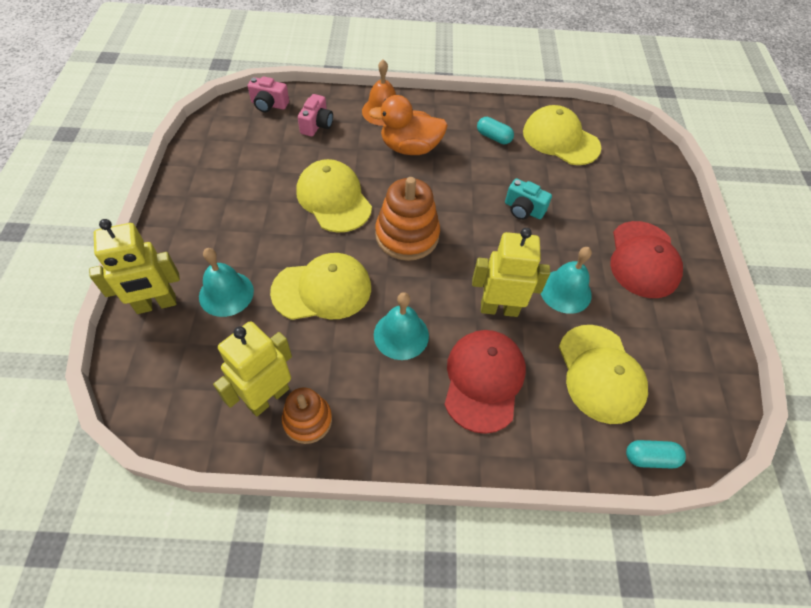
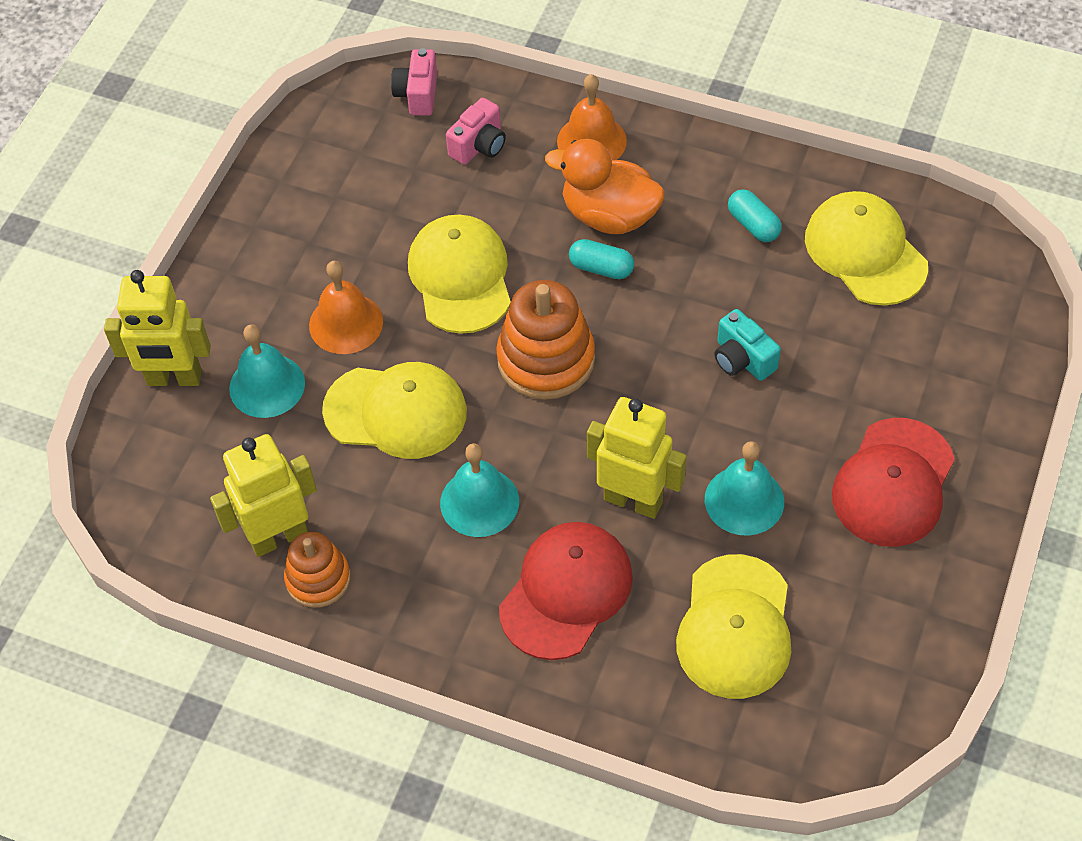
camera: 25 degrees right, 0 degrees up
pink camera [248,76,289,112] -> pink camera turned 60 degrees clockwise [391,48,437,116]
turquoise capsule [626,440,686,469] -> turquoise capsule moved to [569,239,634,279]
none -> orange bell [309,261,383,354]

